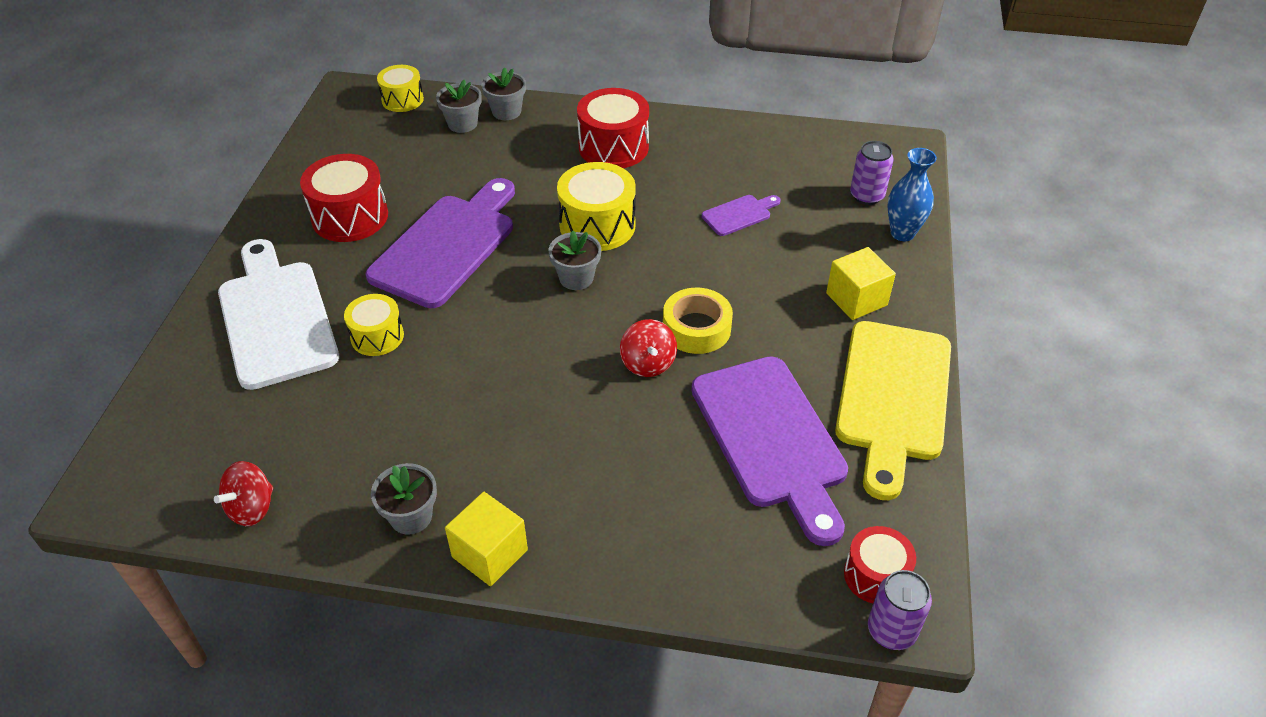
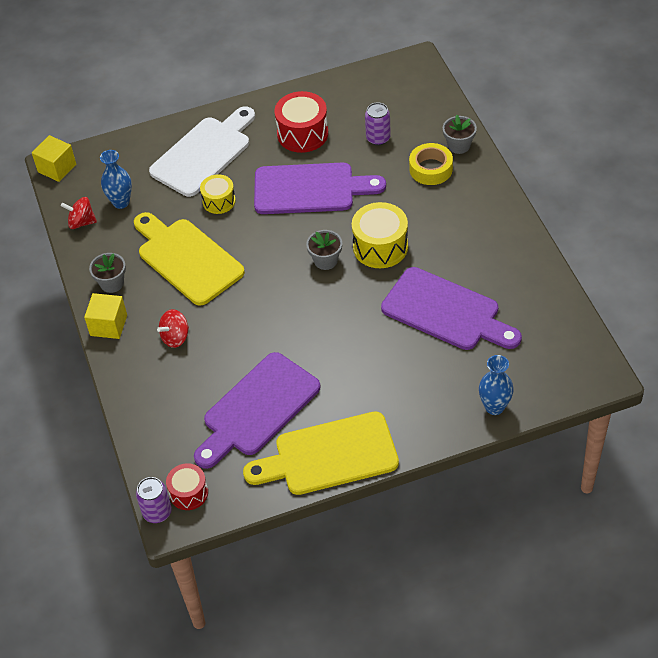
camera: 65 degrees right, 5 degrees up
yellow drum [377,65,424,112] -> none
grey flower pot [436,80,482,133] -> none
red drum [577,88,649,168] -> none
red spinning top [620,319,677,377] -> red spinning top moved to [157,309,189,348]
yellow tape [663,288,733,354] -> yellow tape moved to [409,143,453,185]
purple cutting board [702,195,781,236] -> purple cutting board [381,267,522,350], size x2.24
yellow cube [826,247,896,320] -> yellow cube moved to [32,135,76,182]
purple can [850,141,894,205] -> purple can moved to [365,102,391,146]
none -> blue vase [100,150,132,209]
none -> yellow cutting board [134,212,245,306]

